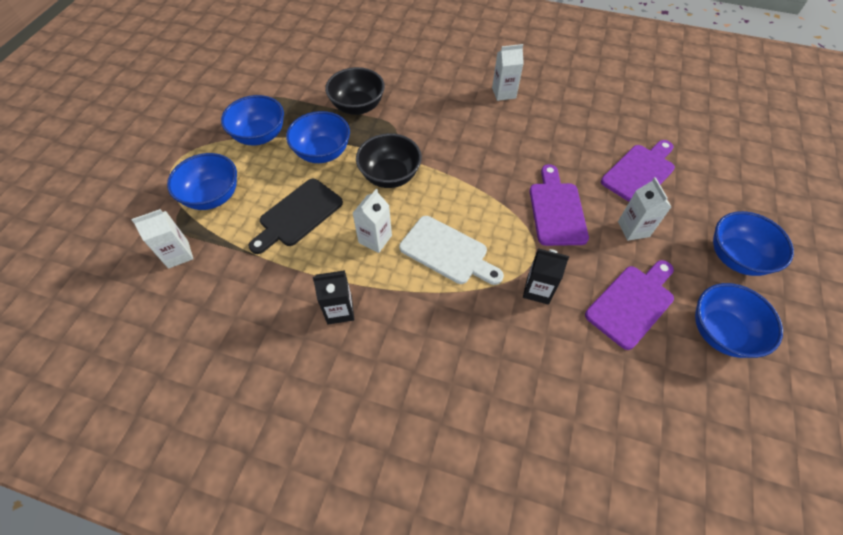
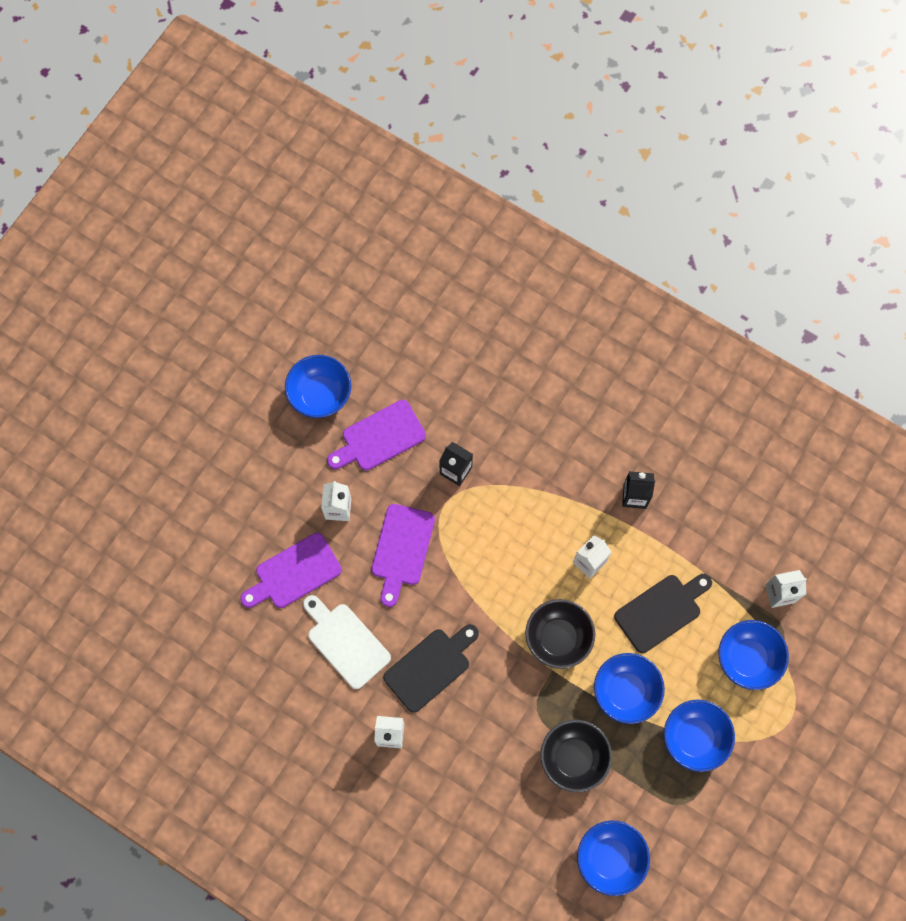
camera: 165 degrees left, 15 degrees up
white cutting board [399,216,504,285] -> white cutting board moved to [303,595,391,689]
blue bowl [713,211,794,276] -> blue bowl moved to [577,821,650,896]
none -> black cutting board [383,624,479,713]

